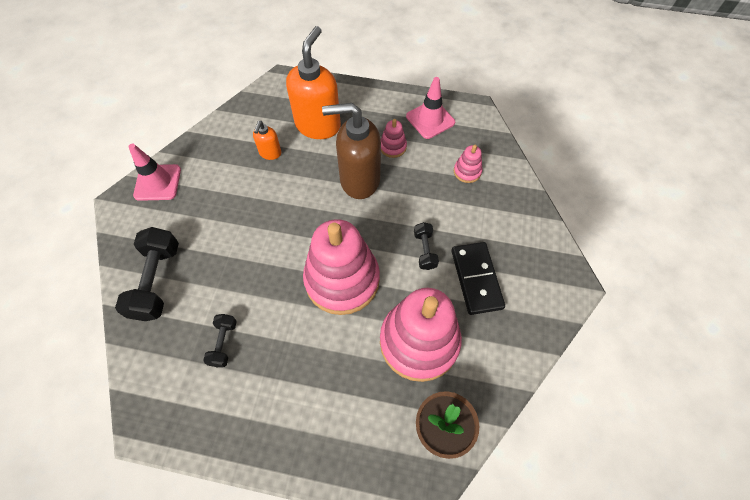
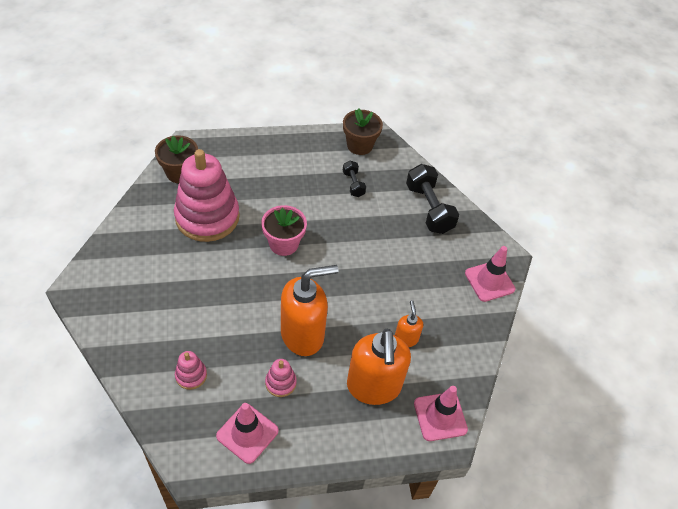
camera: 155 degrees right, 10 degrees down
pink stacking toy [303,219,380,315] -> pink flower pot [261,205,307,256]
brown soap dispenser [322,103,381,199] -> orange soap dispenser [281,265,338,356]
black dumbbell [414,222,439,270] -> none
black domino [451,242,505,315] -> none
none -> brown flower pot [343,108,383,155]
none -> pink traffic cone [414,386,468,441]

